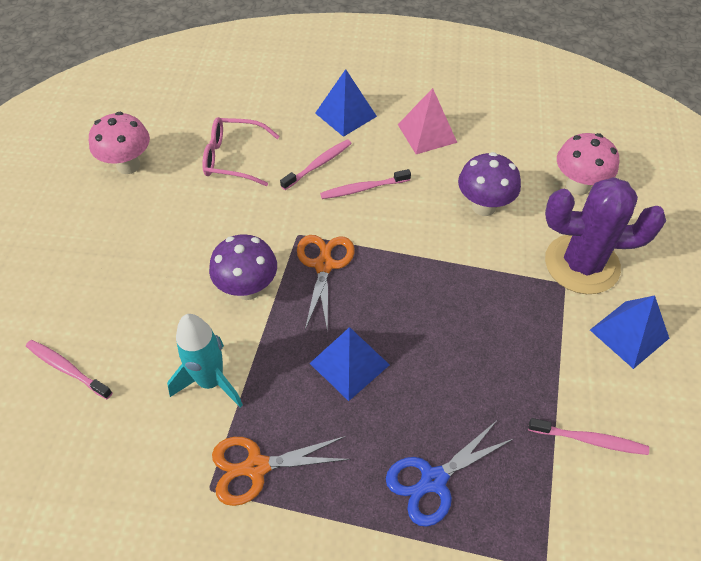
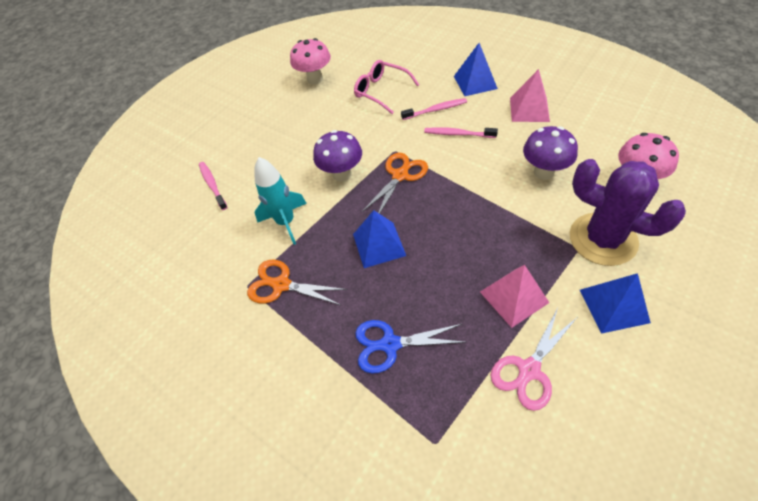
camera: 35 degrees right, 0 degrees up
pink toothbrush [528,418,649,455] -> pink scissors [490,308,576,411]
none -> pink pyramid [480,265,549,328]

